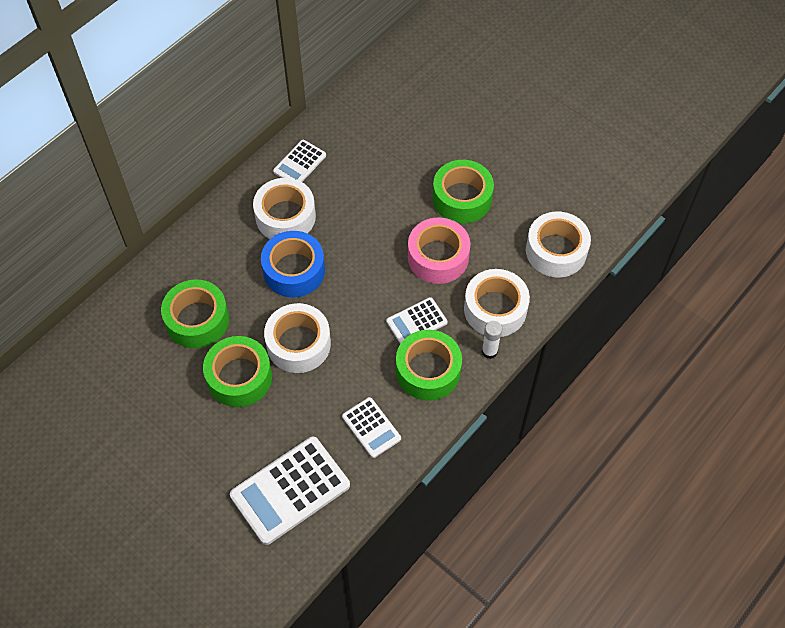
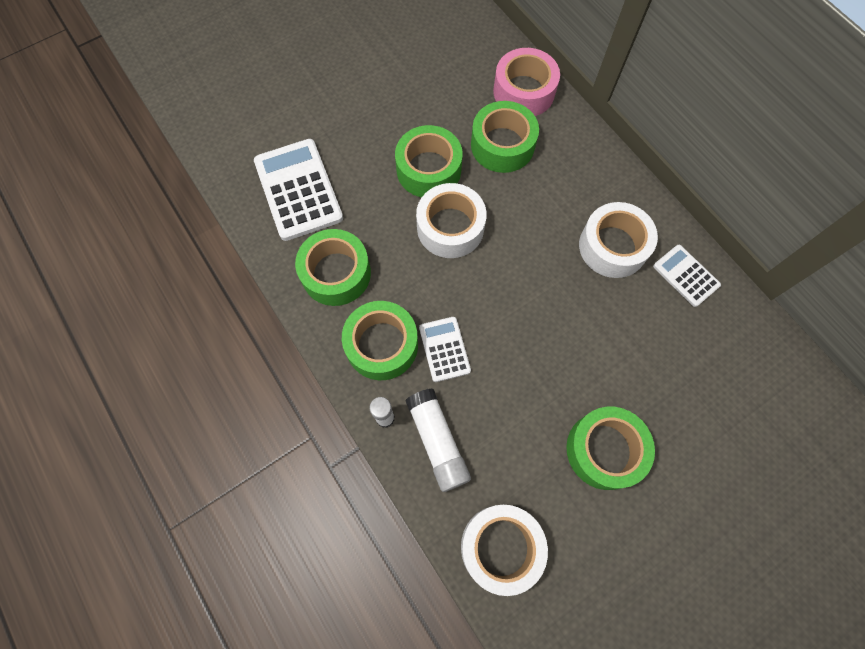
camera: 105 degrees right, 10 degrees up
blue tape [261,231,325,298] -> none
white calculator [342,397,401,458] -> green tape [295,229,371,306]
pink tape [408,217,471,284] -> pink tape moved to [493,48,560,116]
white tape [464,269,530,337] -> white glue stick [406,388,471,492]

